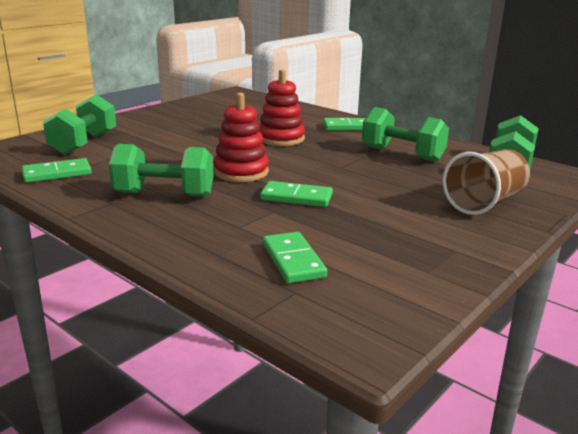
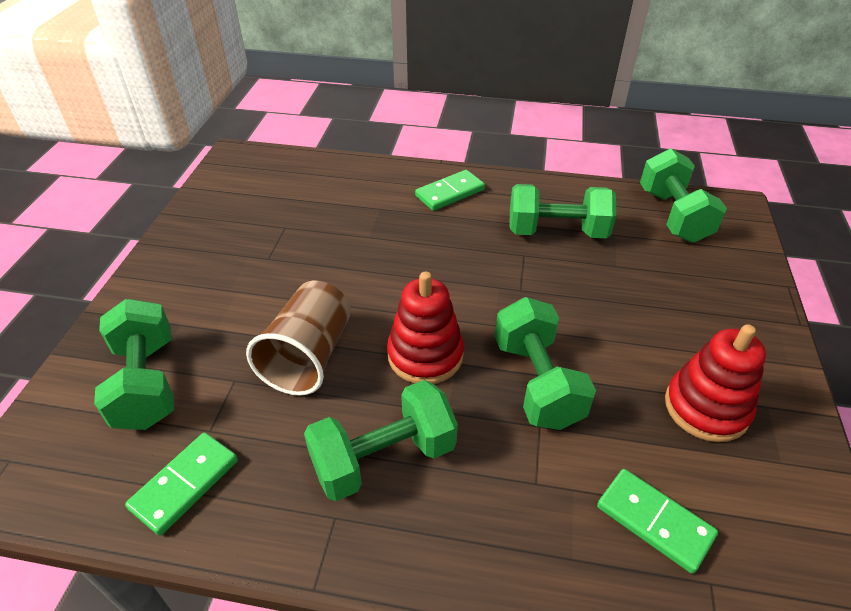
camera: 30 degrees left, 20 degrees up
red stacking toy [259,69,305,146] -> red stacking toy moved to [665,324,766,442]
green domino [260,181,333,207] -> green dumbbell [495,297,596,430]
brown cup [443,149,530,215] -> brown cup moved to [246,281,351,395]

